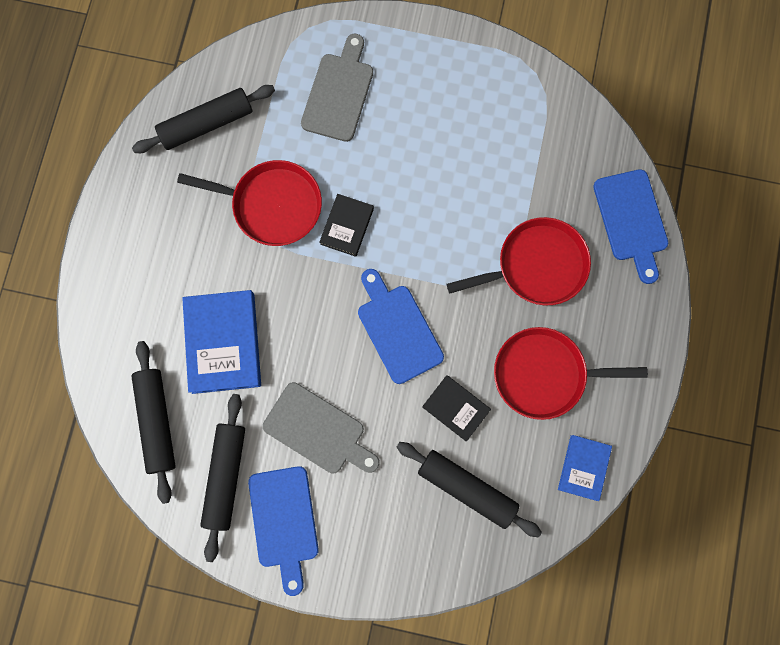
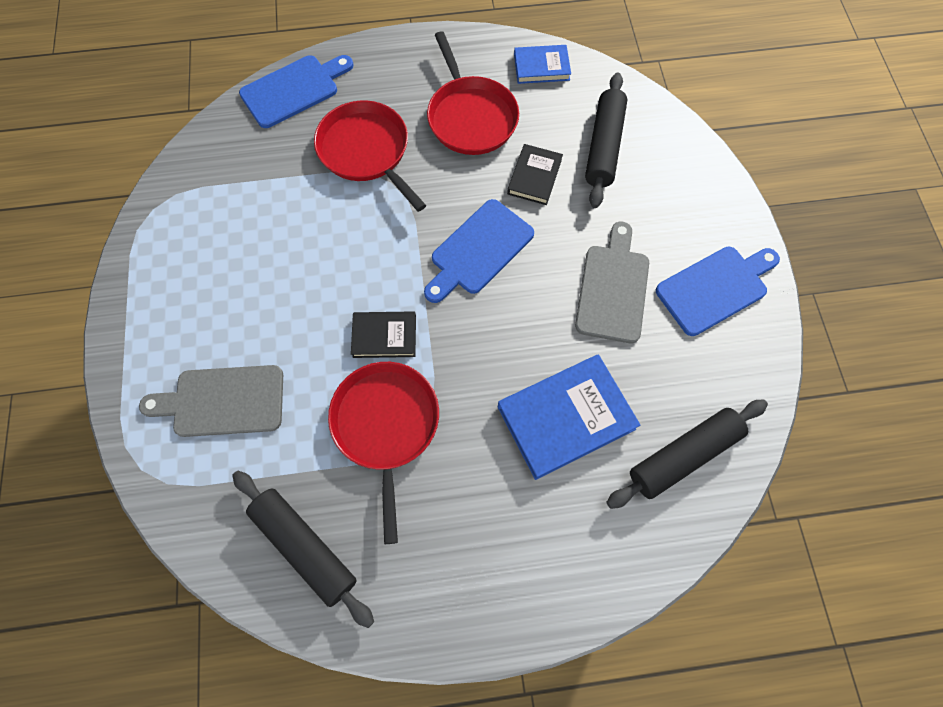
camera: 110 degrees left, 10 degrees down
black rolling pin [200,394,245,562] -> none

